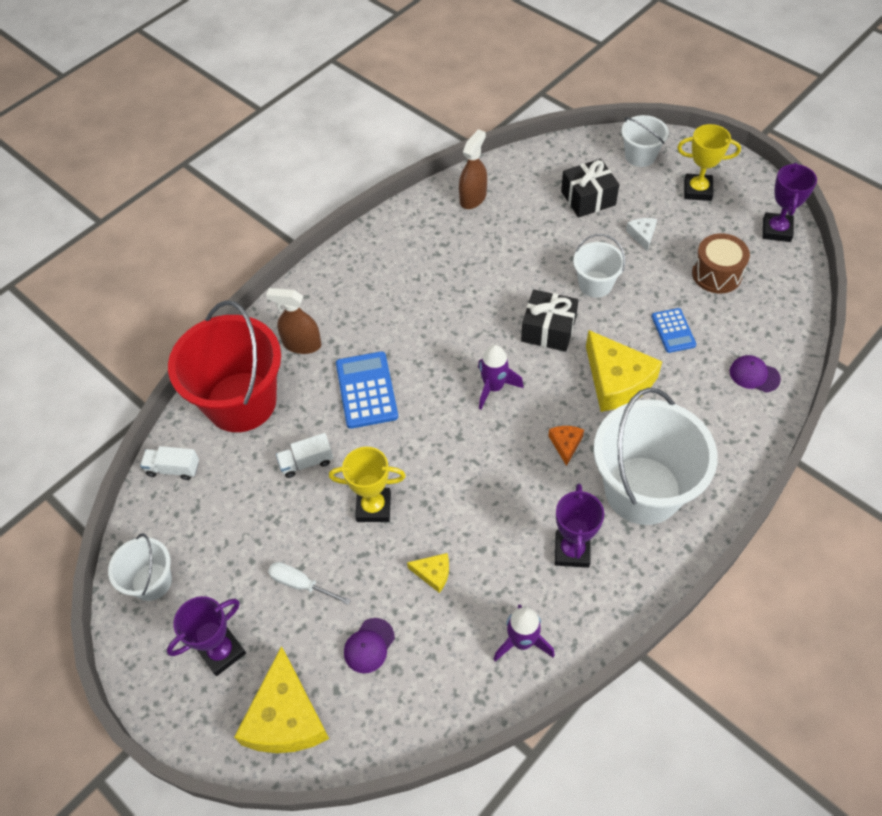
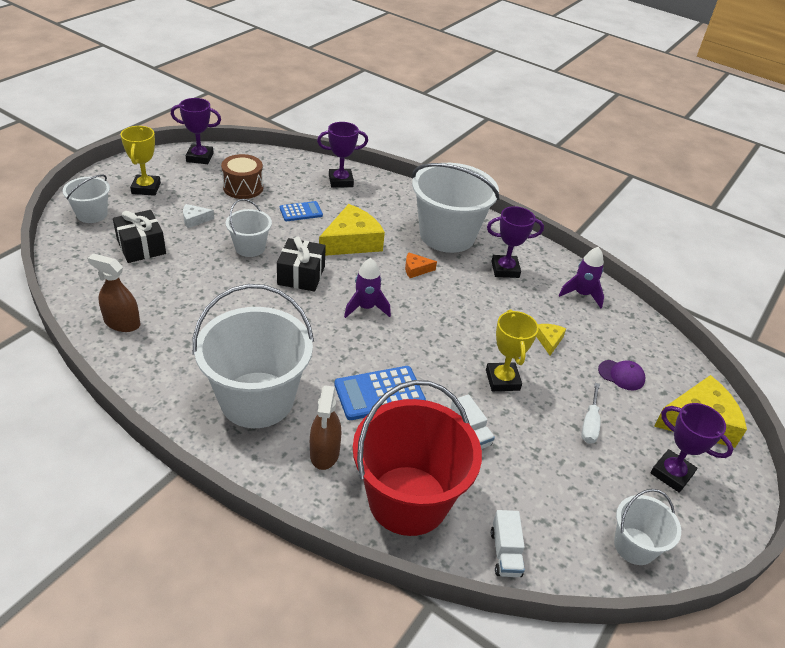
camera: 105 degrees left, 15 degrees down
purple cap [730,355,781,392] -> purple trophy [317,122,368,188]
none -> white bucket [192,284,314,428]

